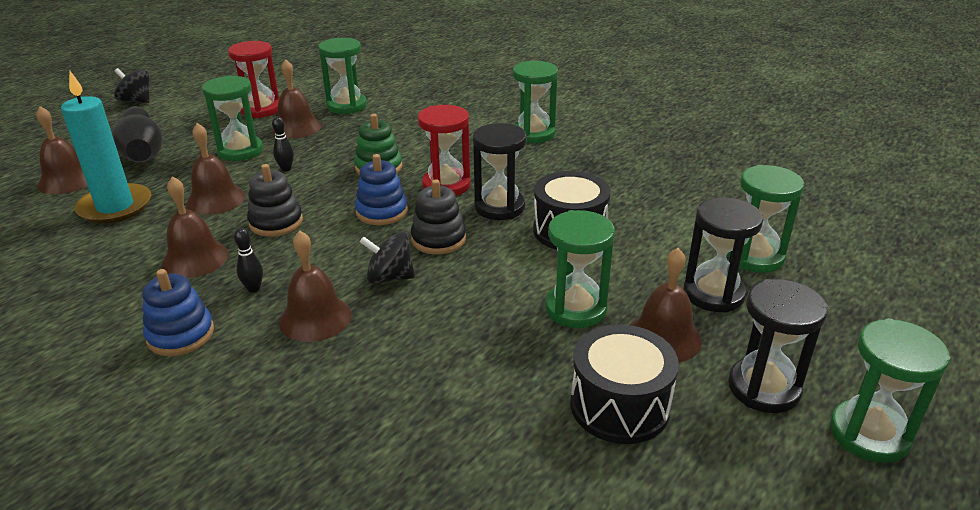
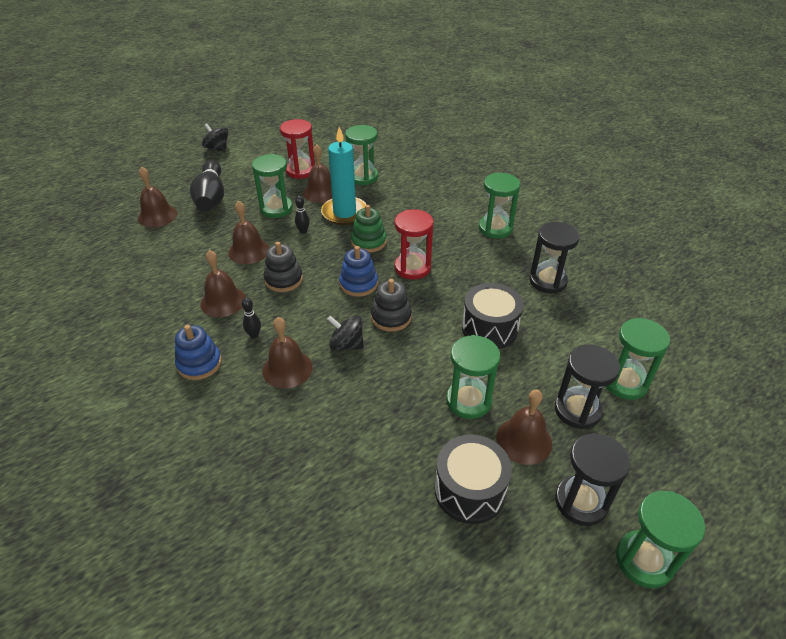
camera: 15 degrees right, 10 degrees up
turquoise candle [61,71,151,224] -> turquoise candle moved to [321,127,367,225]
black hourglass [473,123,527,220] -> black hourglass moved to [529,222,580,294]

